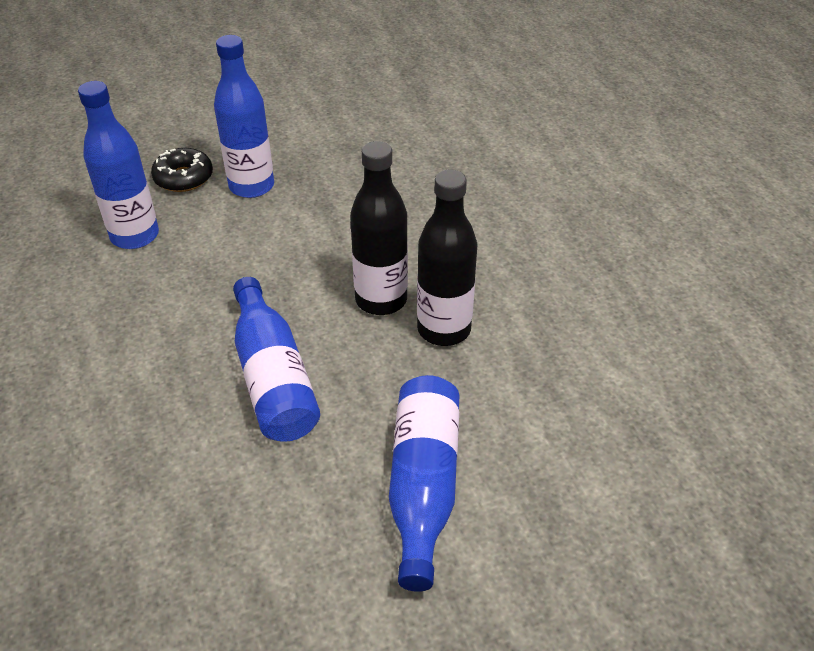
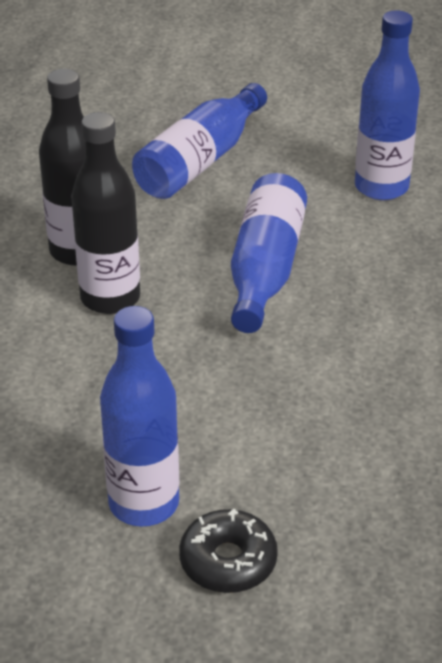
camera: 150 degrees left, 5 degrees down
blue bottle [78,81,159,249] -> blue bottle moved to [355,10,420,200]

